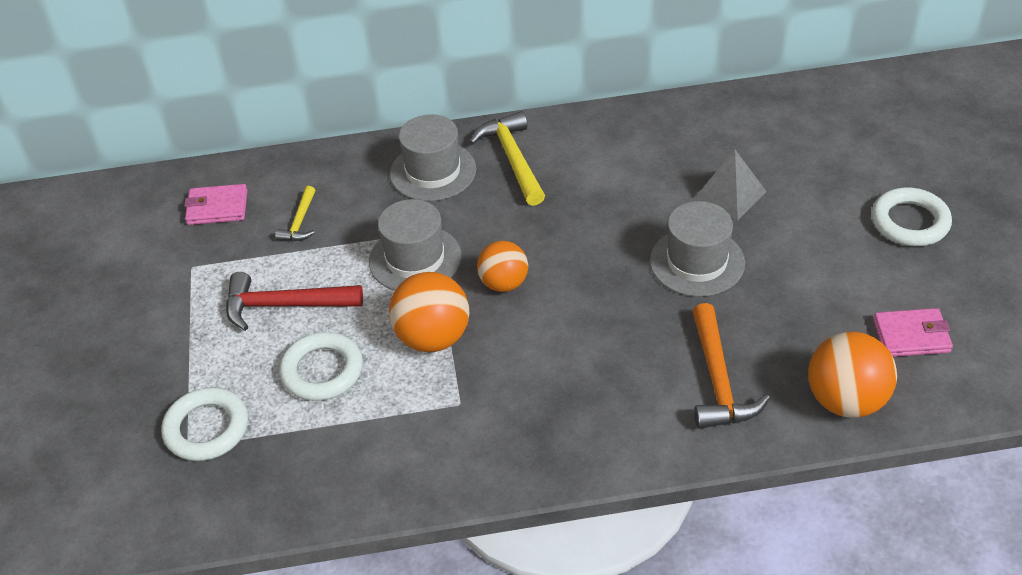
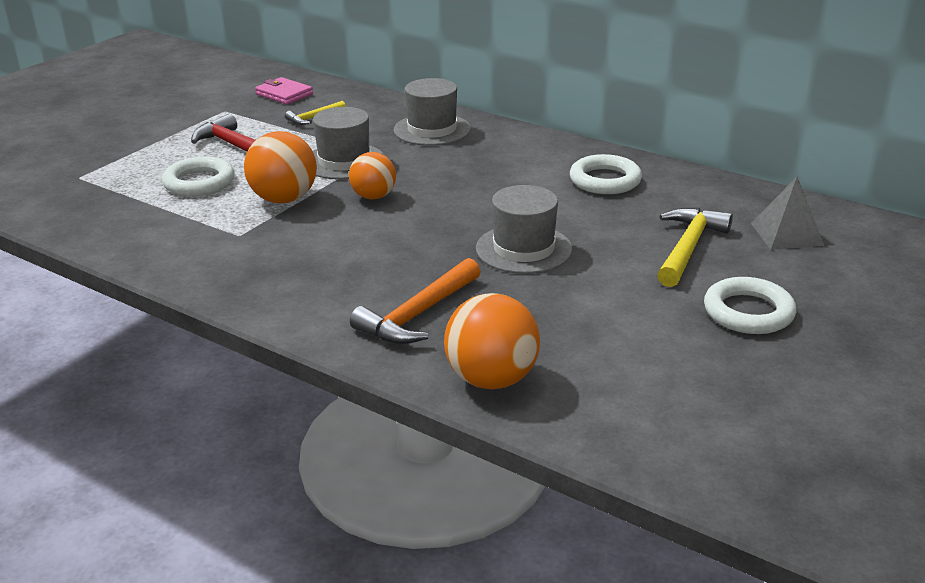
camera: 40 degrees right, 15 degrees down
white ring [161,387,248,461] -> white ring moved to [570,154,642,194]
yellow hammer [469,111,545,206] -> yellow hammer moved to [657,208,733,287]
grey pyramid [694,149,767,221] -> grey pyramid moved to [751,177,824,250]
pink wallet [873,308,953,357] -> none

